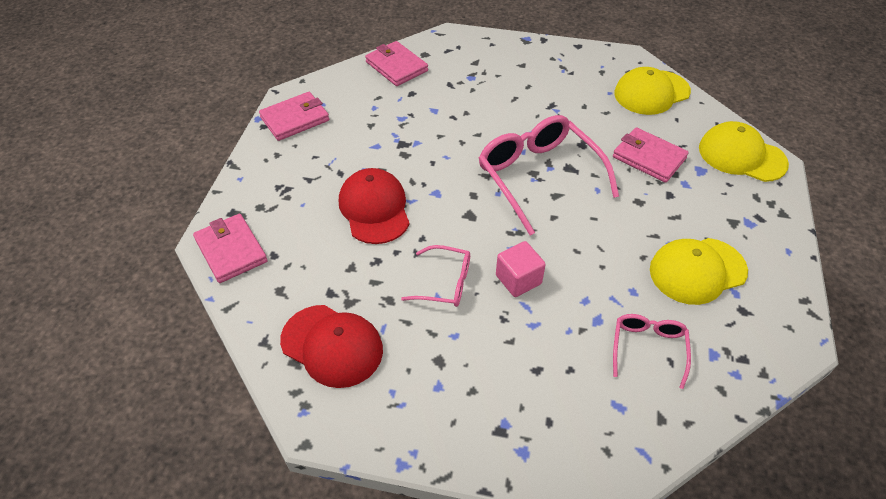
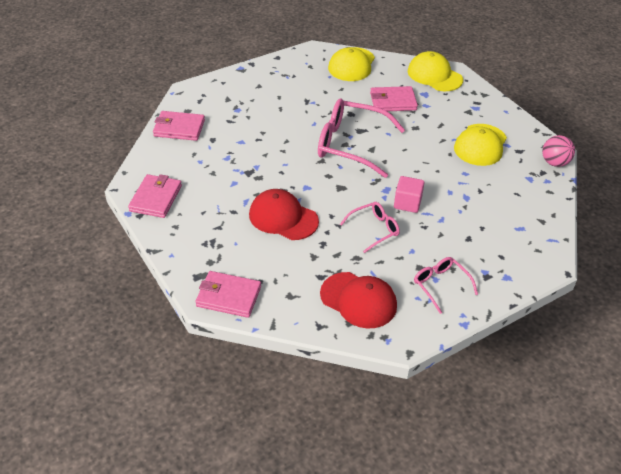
camera: 45 degrees left, 5 degrees down
red cap [280,305,383,388] -> red cap turned 45 degrees clockwise [320,272,397,329]
pink glasses [613,314,691,389] -> pink glasses moved to [414,257,478,314]
yellow cap [699,121,789,182] -> yellow cap turned 60 degrees clockwise [408,51,463,91]
none -> pink ball [542,135,575,167]

